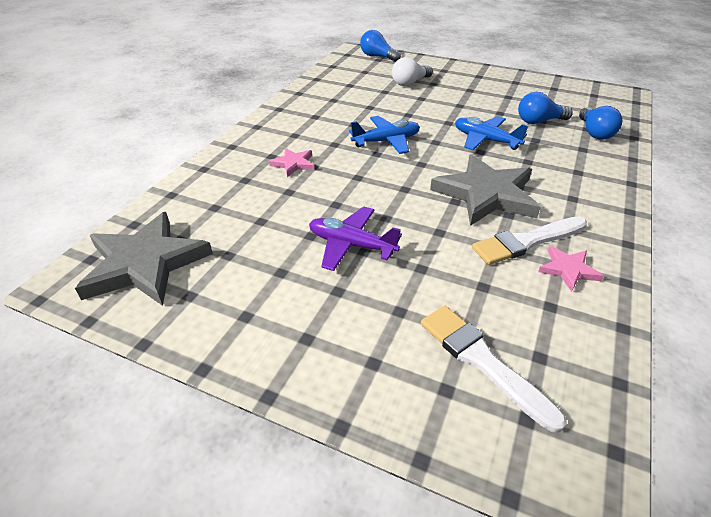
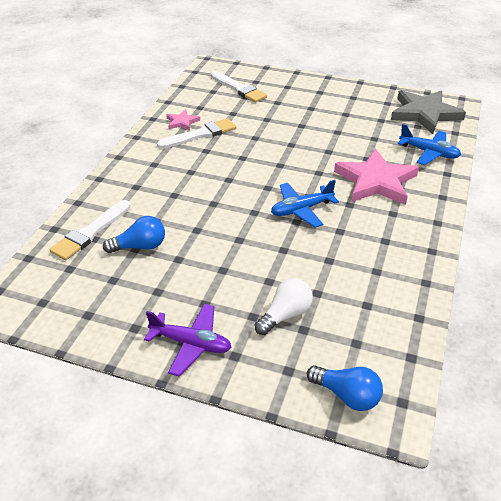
camera: 175 degrees right, 0 degrees up
pink star [269,148,314,177] -> pink star [334,149,419,205], size x2.14
purple plane [309,207,402,271] -> purple plane moved to [144,304,232,377]
grey star [430,154,541,226] -> none
blue plane [455,116,528,150] -> blue plane moved to [398,124,461,165]
blue light bulb [579,106,622,140] -> white brush [50,200,131,260]

